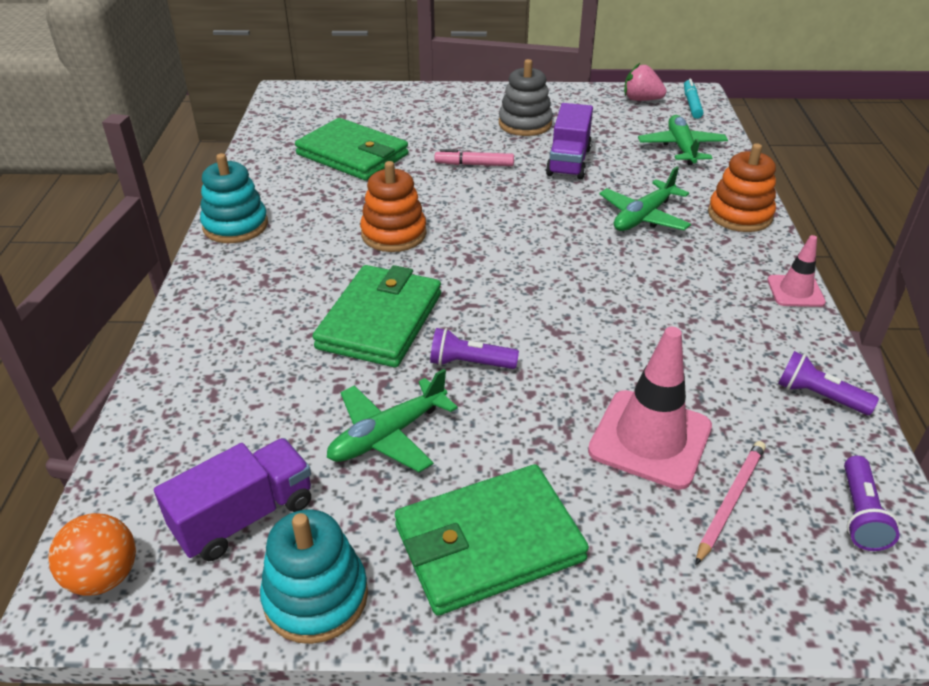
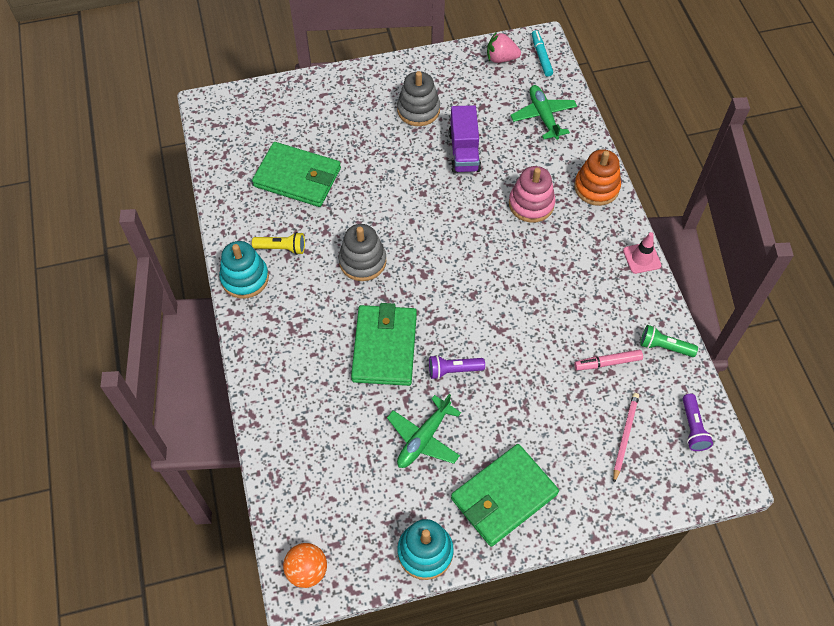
camera: 15 degrees left, 20 degrees up
purple truck [154,438,311,561] -> none
orange stacking toy [360,161,427,252] -> grey stacking toy [339,224,386,281]
pink marker [435,149,514,166] -> pink marker moved to [574,350,643,370]
pink traffic cone [588,327,712,490] -> none
green plane [599,166,691,231] -> pink stacking toy [509,166,556,223]
purple flashlight [778,351,879,415] -> green flashlight [640,325,698,357]
none -> yellow flashlight [252,232,305,255]

